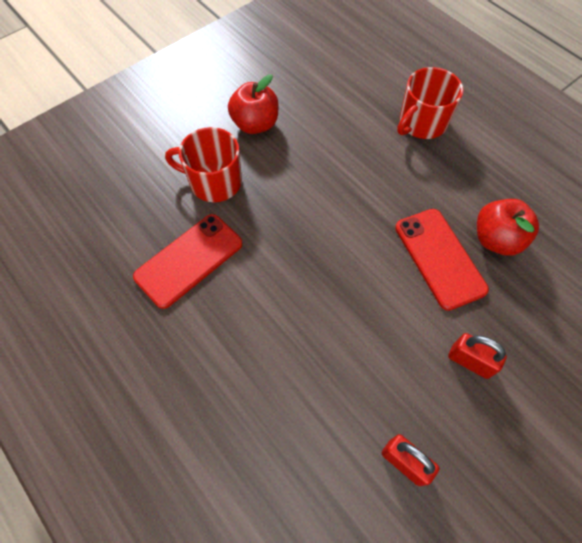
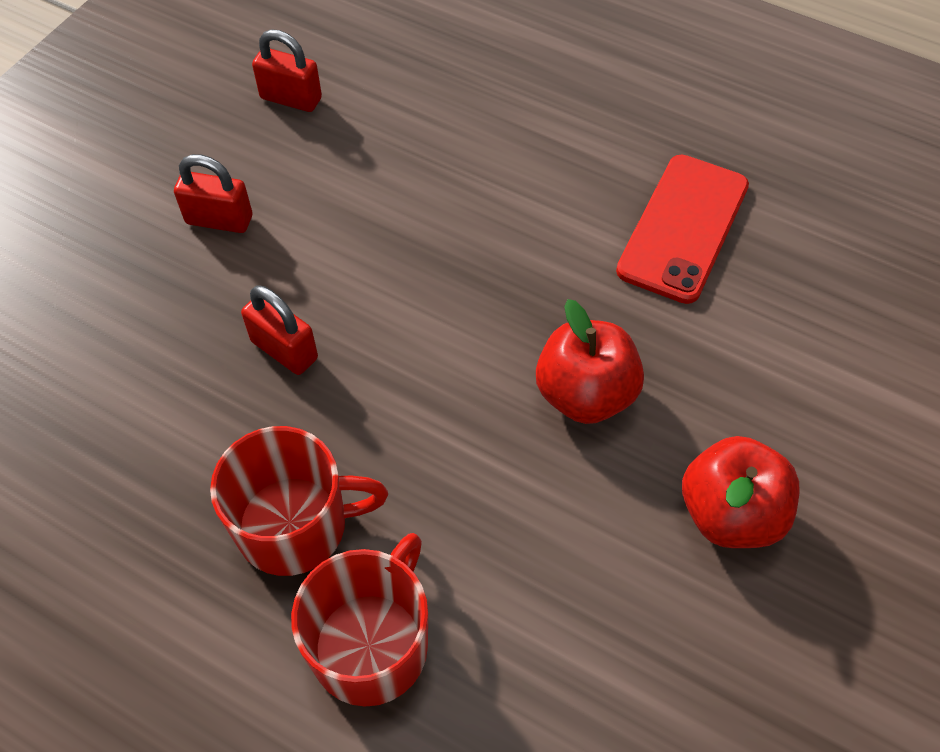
camera: 160 degrees right, 5 degrees down
red mug [165,127,242,202] -> red mug moved to [210,426,388,576]
red phone [395,209,489,311] -> red padlock [241,285,318,375]
red apple [477,199,539,256] -> red apple moved to [536,299,644,424]

